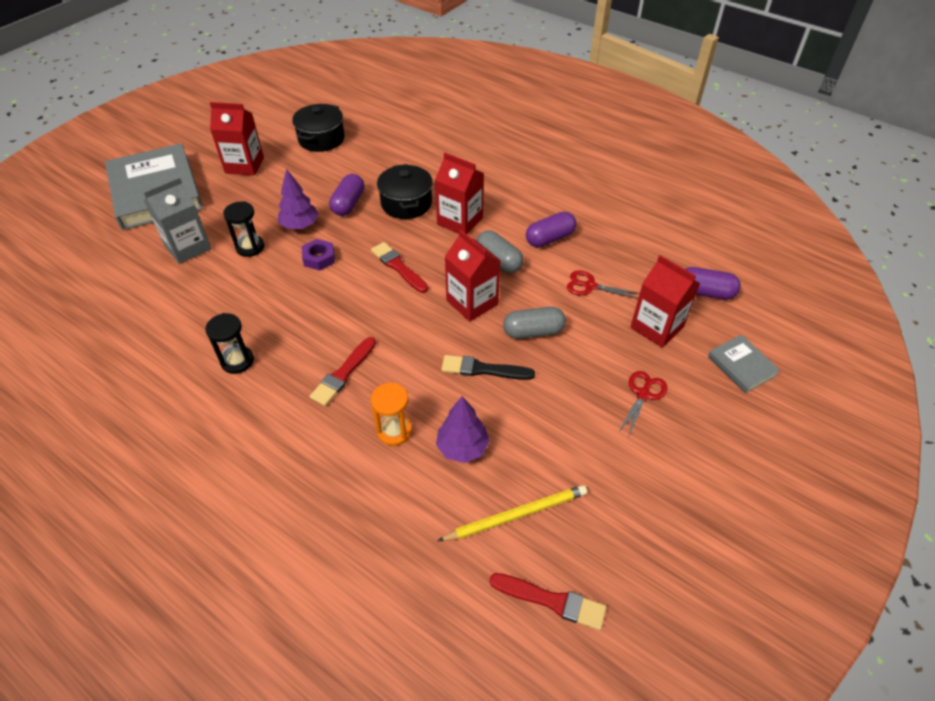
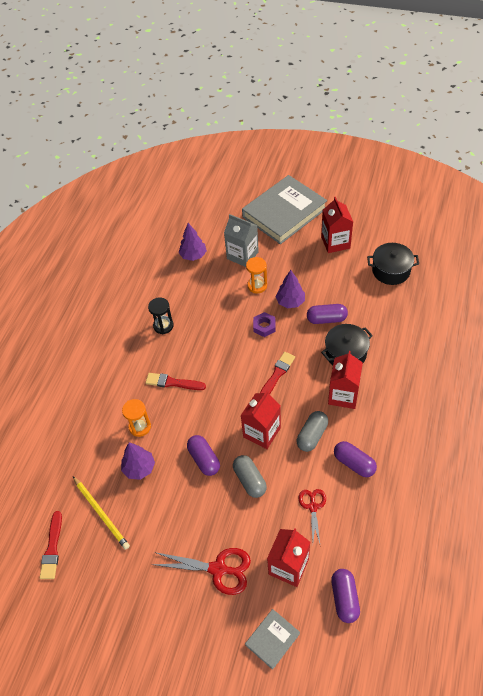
camera: 75 degrees right, 5 degrees up
black hourglass [223,201,264,257] -> orange hourglass [246,257,267,293]
black brush [441,355,535,380] -> purple capsule [187,435,220,476]
red scissors [618,371,667,437] -> red scissors [151,548,251,595], size x1.61
none -> purple tree [179,223,207,261]

